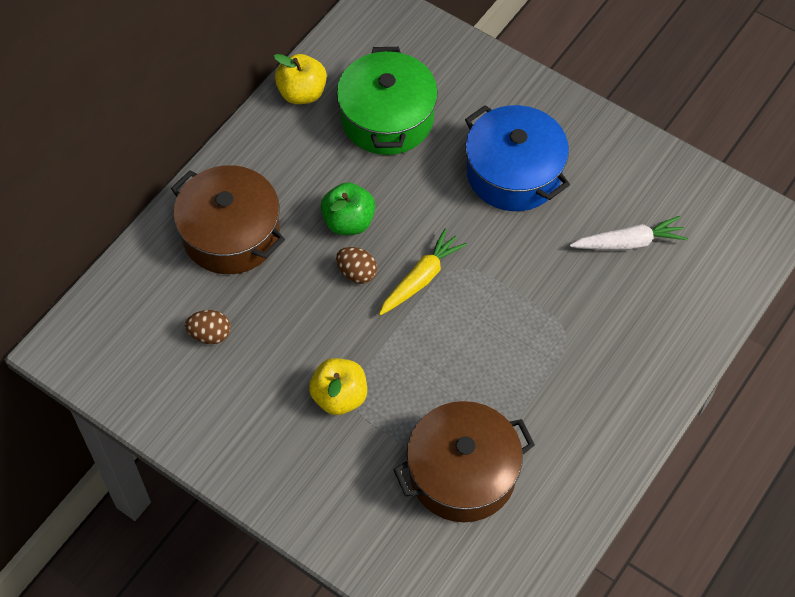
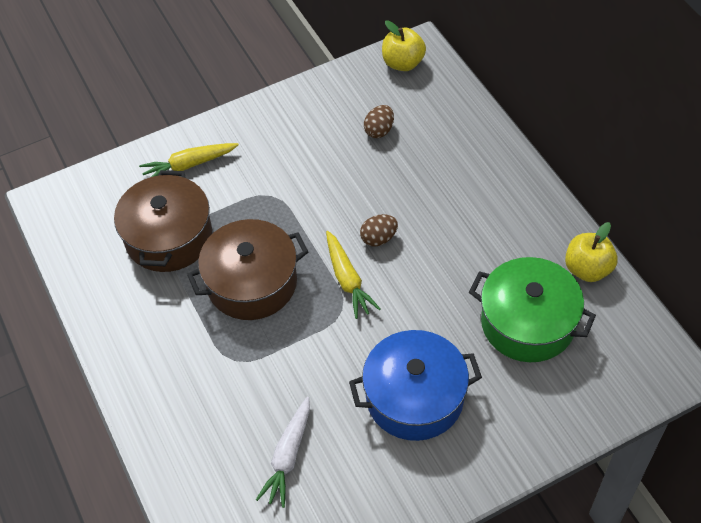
camera: 120 degrees right, 5 degrees down
brown pot [171,165,285,274] -> brown pot moved to [187,219,308,320]
yellow apple [309,358,367,415] -> yellow apple moved to [382,20,426,71]
green apple [321,182,375,235] -> none
none -> yellow carrot [139,143,239,177]

